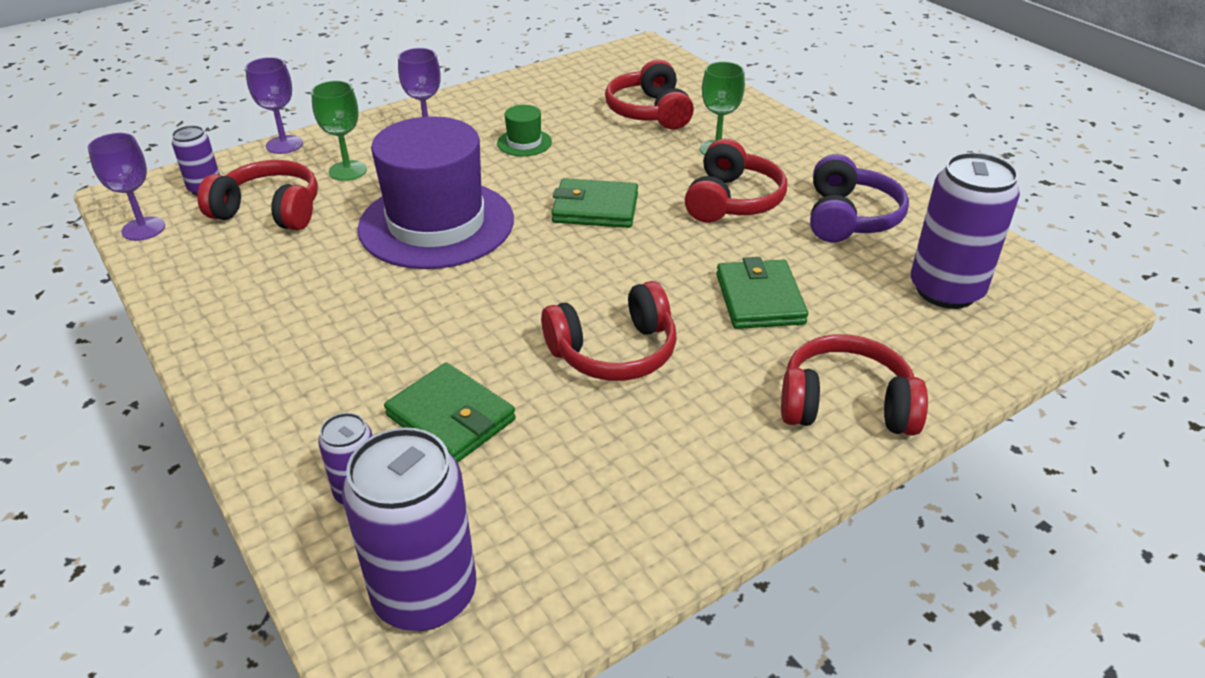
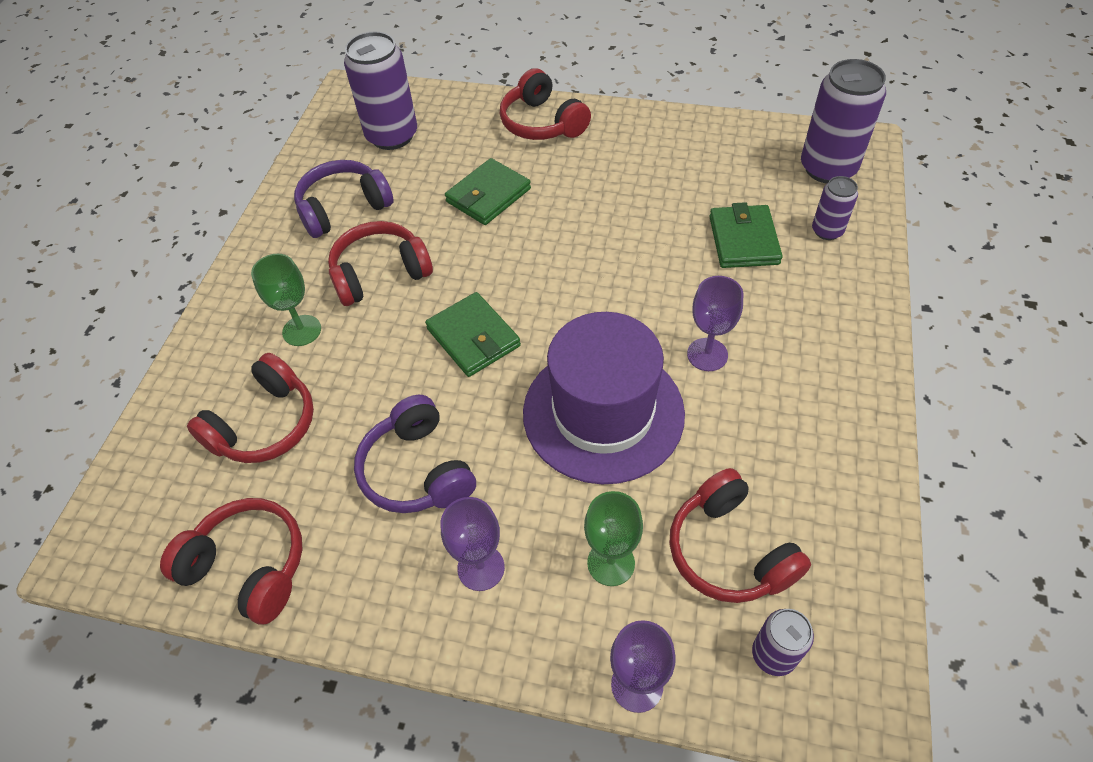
camera: 130 degrees left, 15 degrees up
purple goblet [88,133,165,241] -> purple goblet moved to [687,276,743,371]
green hat [497,105,552,156] -> purple headphones [354,395,476,513]
red headphones [541,281,677,381] -> red headphones moved to [160,498,303,624]

